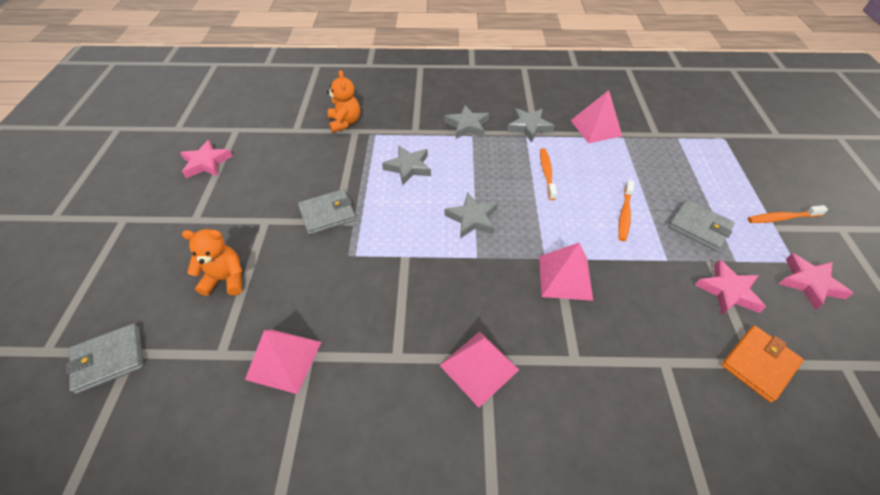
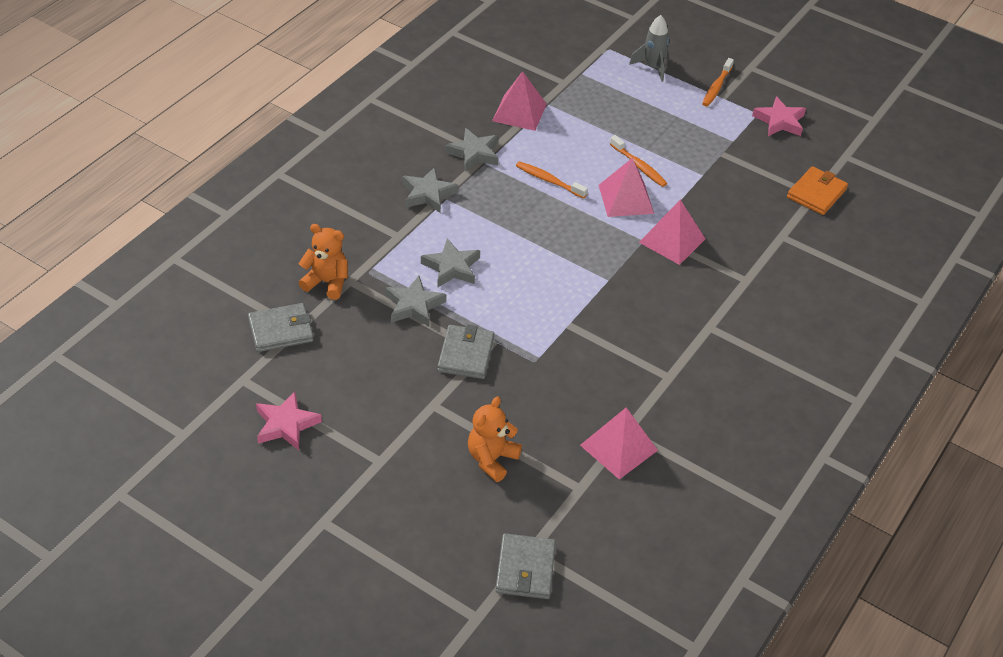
camera: 60 degrees left, 5 degrees down
pink pyramid [439,331,519,408] -> pink pyramid moved to [599,158,654,217]
grey star [444,192,498,238] -> grey star moved to [385,276,446,327]
grey wallet [668,200,735,251] -> grey wallet moved to [248,303,314,352]
pink star [695,259,766,315] -> none
orange wallet [721,326,804,403] -> orange wallet turned 45 degrees clockwise [787,166,848,215]
none -> grey rocket [629,15,669,82]

